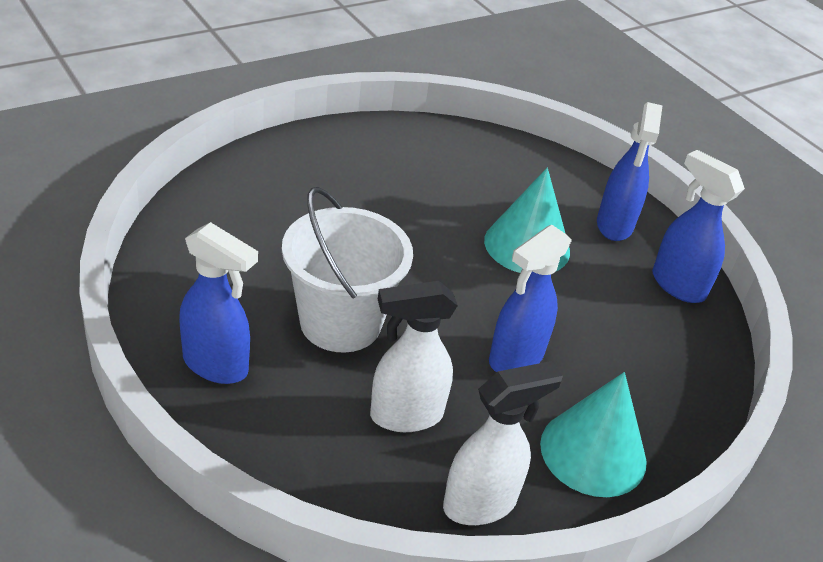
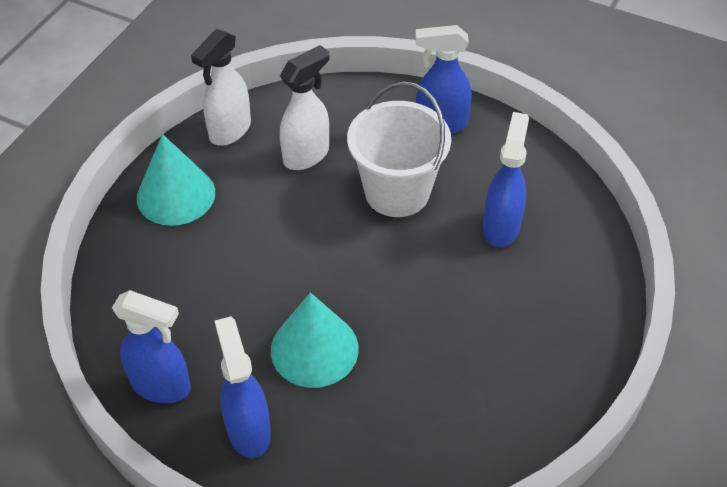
camera: 155 degrees right, 10 degrees up
blue spray bottle [489,225,572,372] -> blue spray bottle moved to [483,112,529,247]

